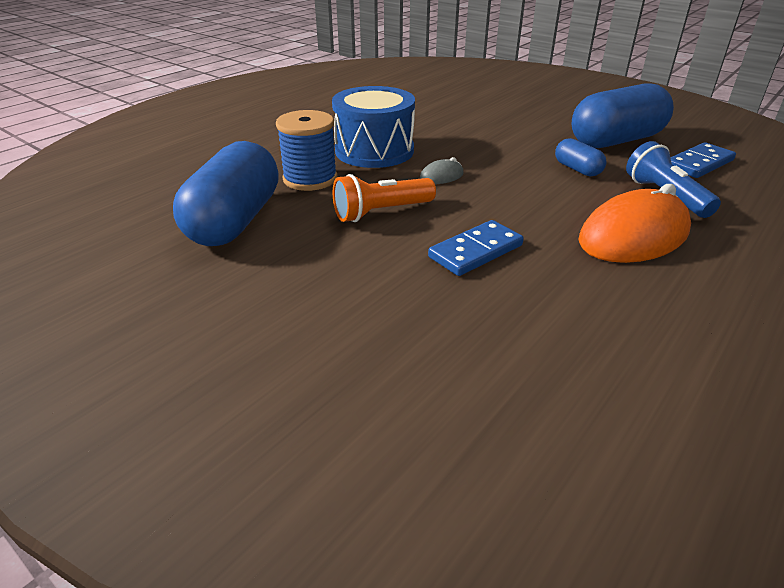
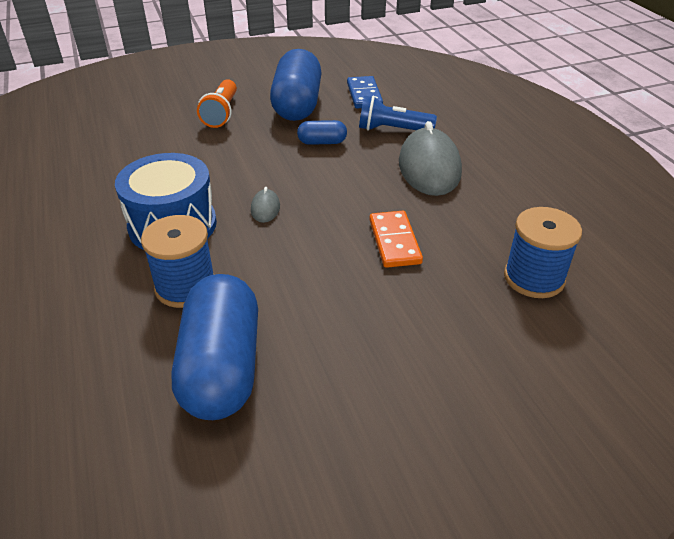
camera: 60 degrees left, 5 degrees up
blue capsule [173,141,279,246] -> blue capsule turned 45 degrees clockwise [171,274,258,420]
orange flashlight [333,174,436,222] -> orange flashlight moved to [197,79,237,128]
blue domino [428,220,524,276] -> orange domino [369,211,423,268]
orange mouse [578,184,691,263] -> grey mouse [399,121,462,196]
none -> blue spool [504,207,582,298]

